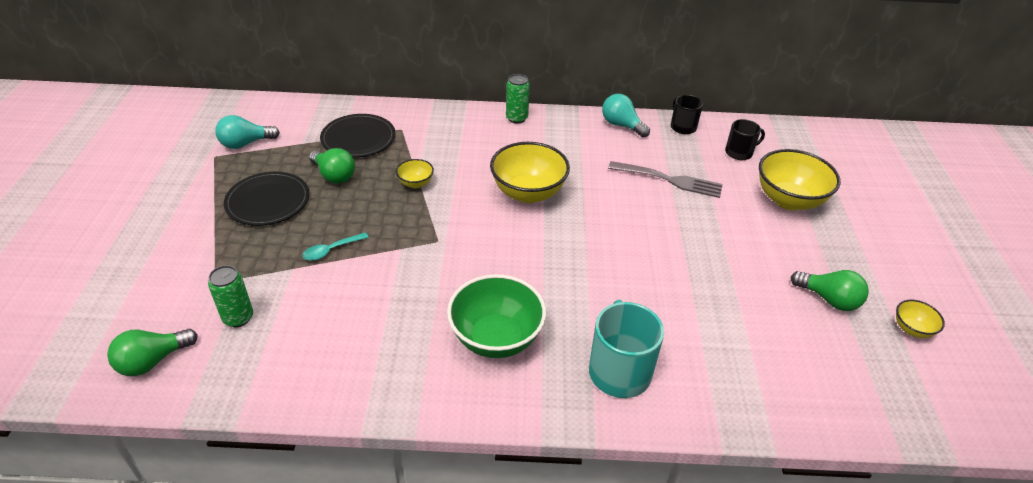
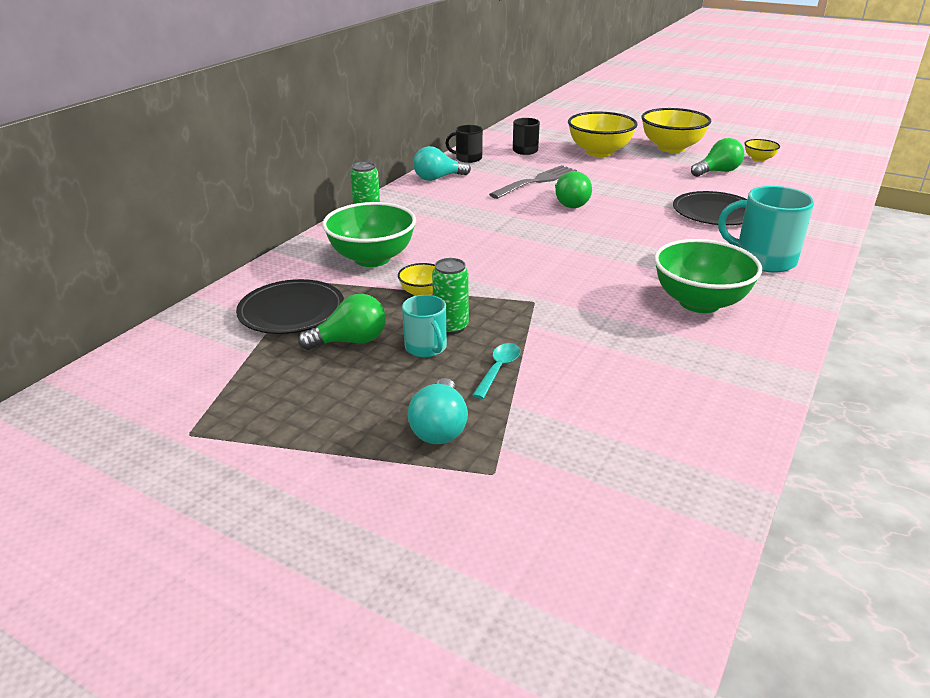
camera: 60 degrees left, 10 degrees down
green light bulb [107,329,198,376] -> green light bulb moved to [555,171,592,208]
green can [208,265,253,327] -> green can moved to [432,258,469,334]
turquoise light bulb [215,115,280,149] -> turquoise light bulb moved to [407,378,468,444]
black plate [224,172,309,226] -> black plate moved to [673,191,747,225]
turquoise spoon [302,232,369,261] -> turquoise spoon turned 150 degrees counterclockwise [473,343,520,399]
yellow bowl [490,142,570,203] -> yellow bowl moved to [641,108,711,153]
none -> green bowl [322,202,416,267]
none -> turquoise mug [402,295,447,357]

